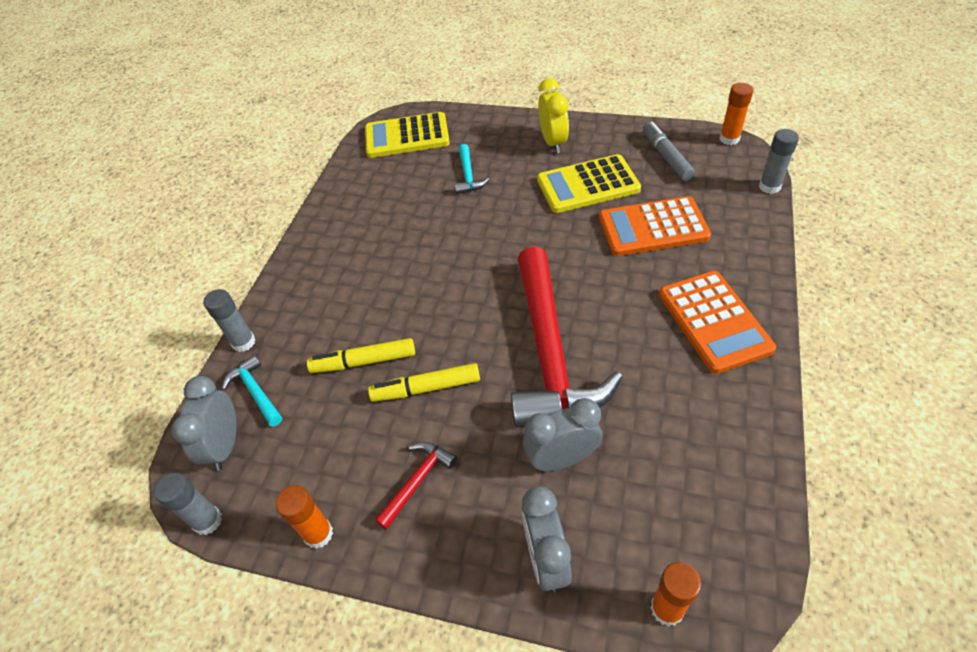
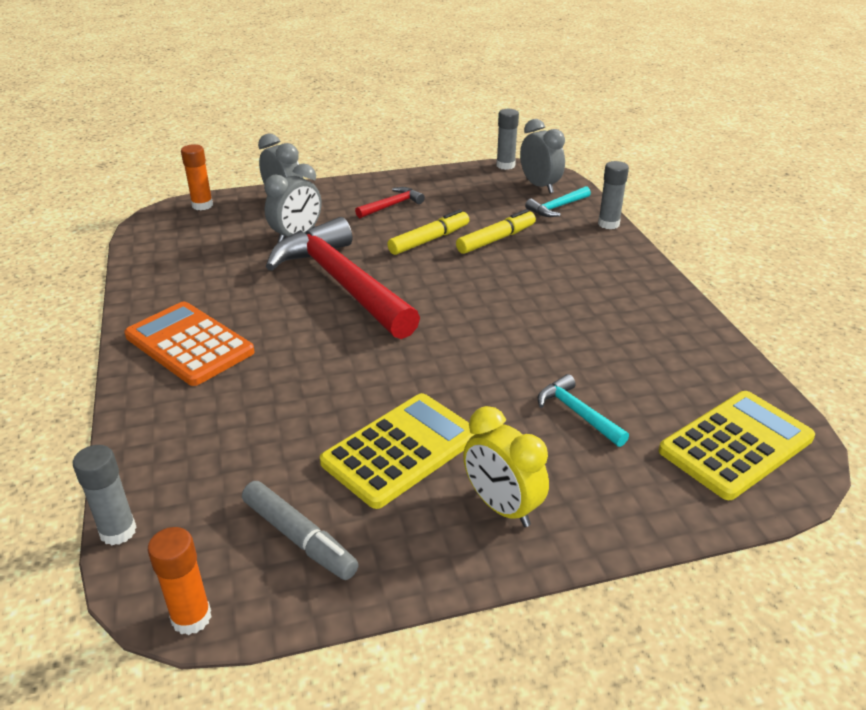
camera: 145 degrees right, 15 degrees down
turquoise hammer [222,355,282,427] -> turquoise hammer turned 120 degrees clockwise [525,186,591,217]
orange glue stick [276,485,333,549] -> none
red hammer [375,442,457,530] -> red hammer turned 135 degrees counterclockwise [355,187,425,218]
orange calculator [599,196,711,256] -> none

